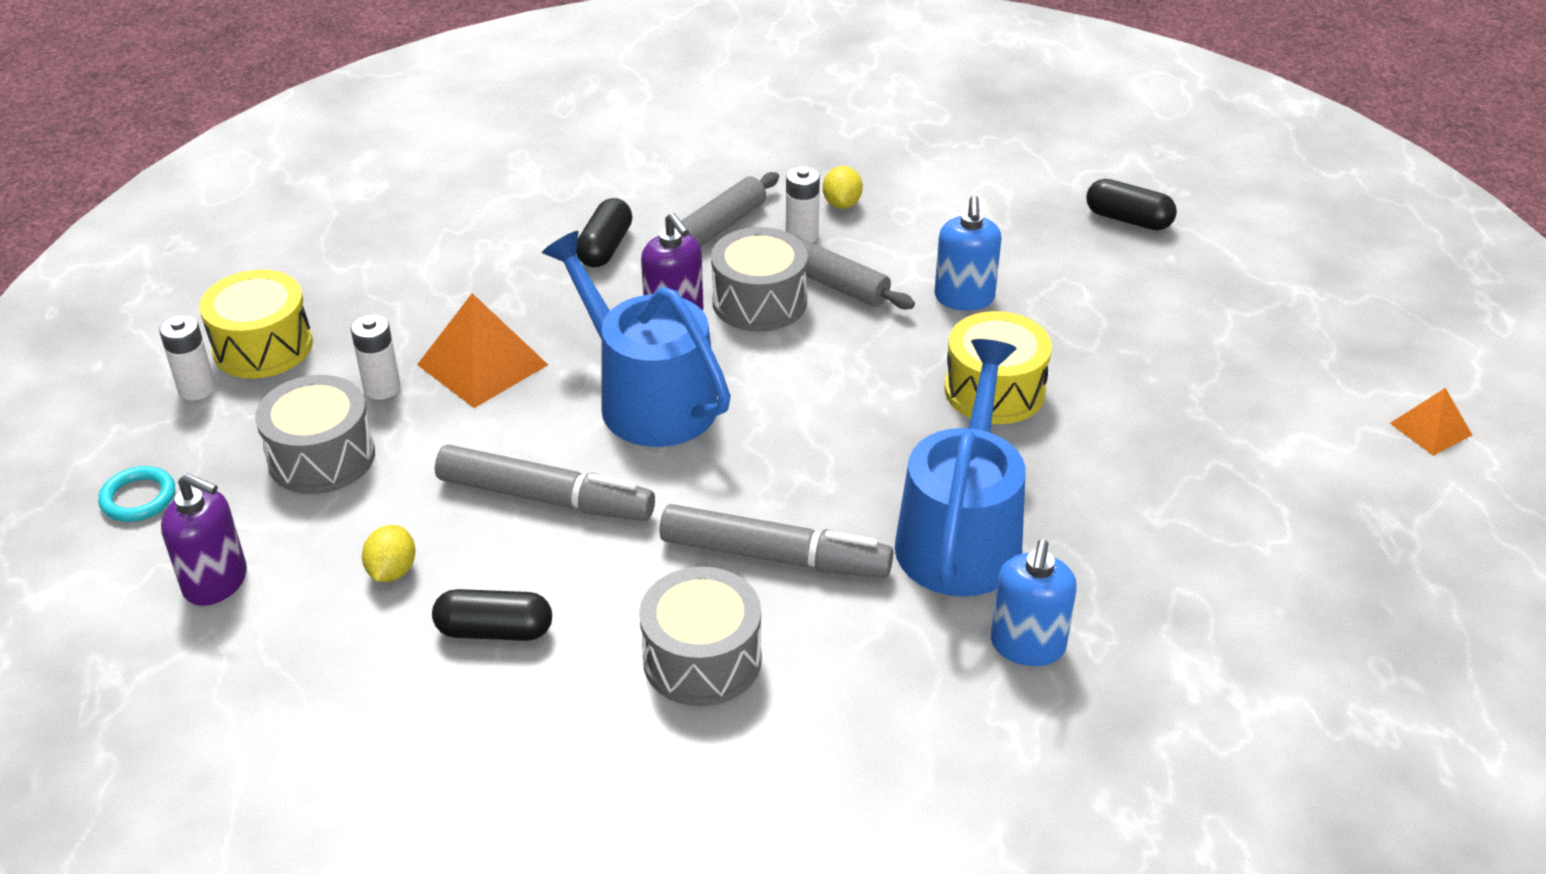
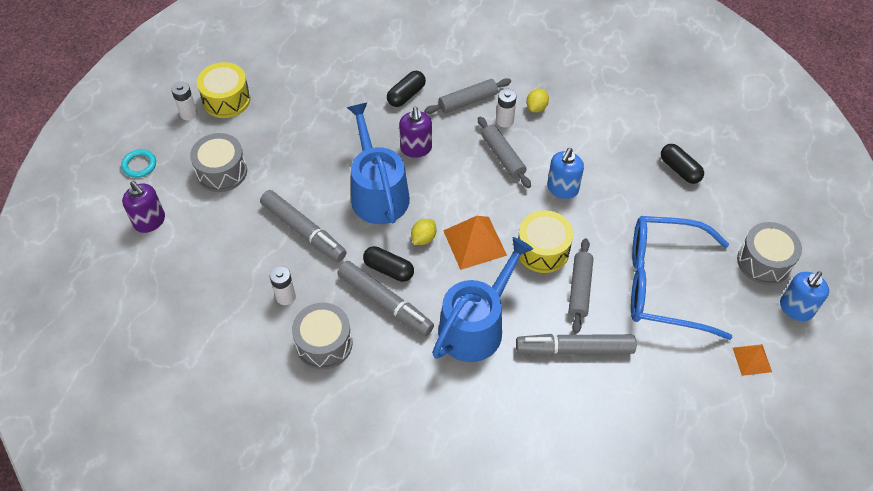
camera: 25 degrees right, 15 degrees up
white battery [351,314,401,400] -> white battery moved to [270,266,296,305]
yellow lemon [362,525,415,582] -> yellow lemon moved to [411,219,436,245]
orange pyramid [417,293,548,408] -> orange pyramid moved to [443,216,507,270]
black capsule [432,589,552,641] -> black capsule moved to [363,246,414,282]
grey drum [711,227,808,332] -> grey drum moved to [737,222,802,285]
blue soap dispenser [991,539,1077,666] -> blue soap dispenser moved to [780,272,829,321]
none -> grey marker [516,334,636,356]
none -> grey rolling pin [569,238,593,334]
none -> blue glasses [631,216,733,340]

